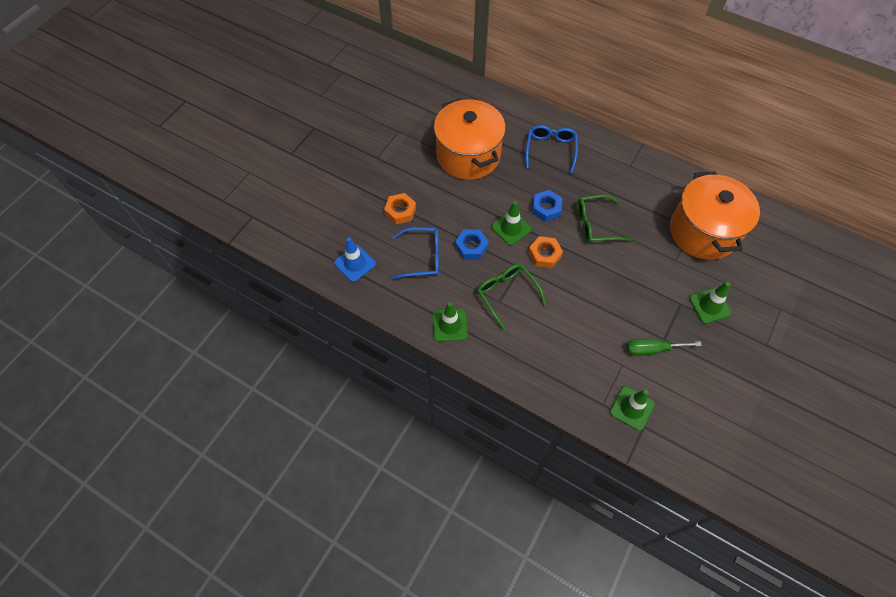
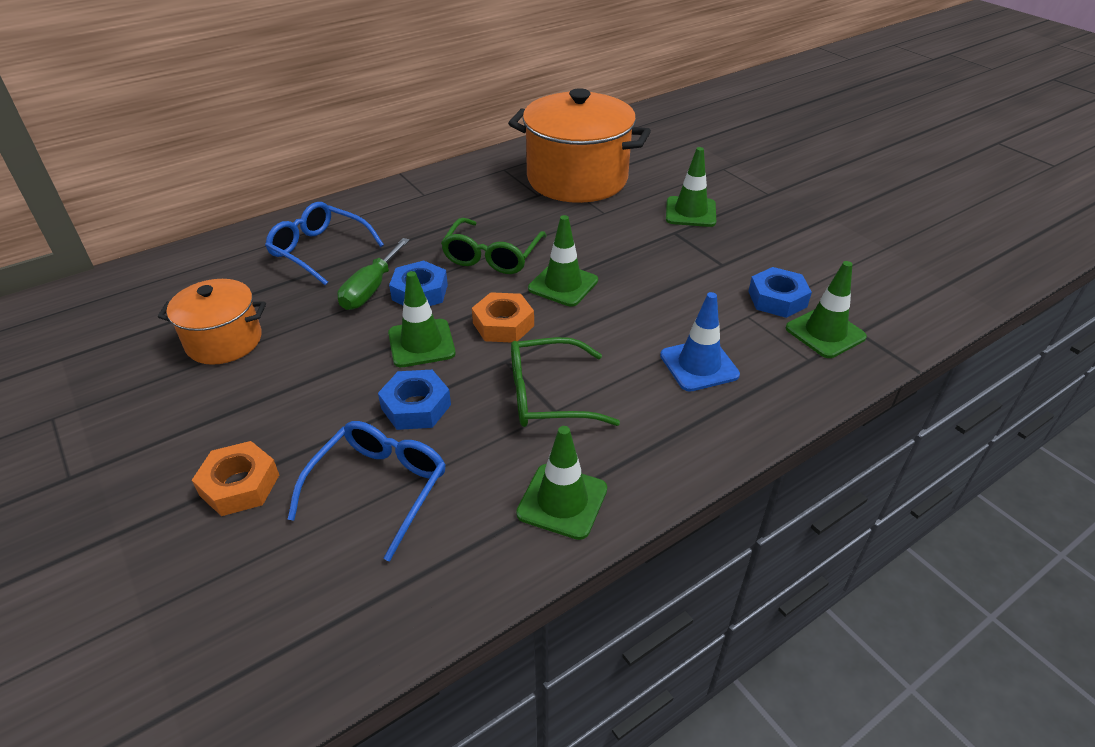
camera: 65 degrees left, 20 degrees down
blue traffic cone [334,237,376,282] -> blue traffic cone moved to [660,292,740,392]
orange pot [434,98,506,180] -> orange pot [158,279,266,365], size x0.56
green screwdriver [626,338,702,356] -> green screwdriver moved to [337,238,410,310]
none -> green traffic cone [528,215,598,307]
none -> blue nut [748,267,812,318]

